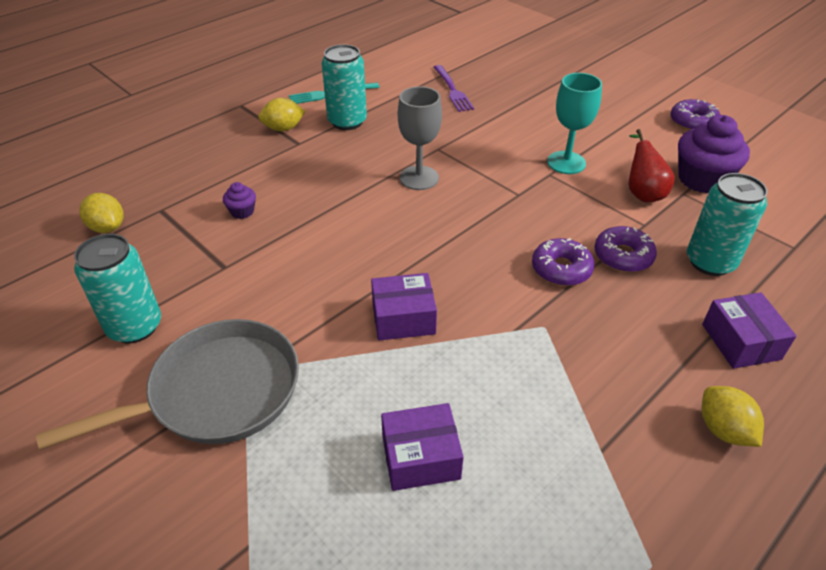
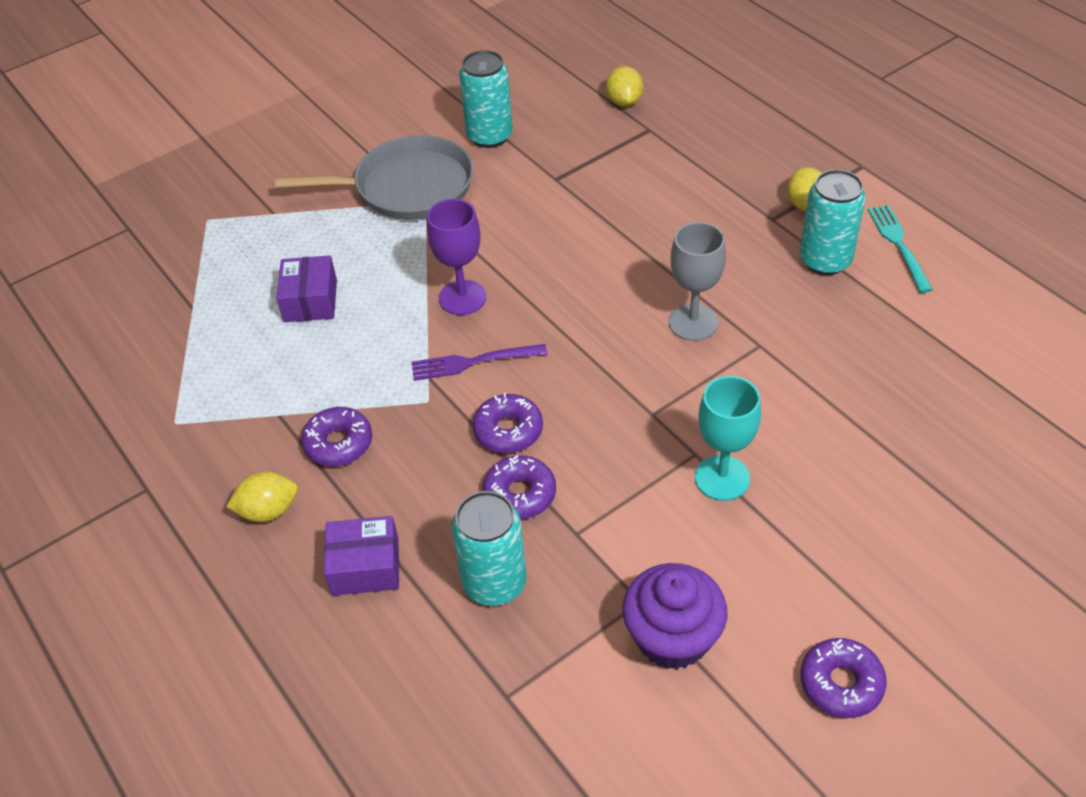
camera: 100 degrees right, 5 degrees up
grey pan [36,319,299,450] -> grey pan turned 75 degrees counterclockwise [275,135,473,220]
yellow lemon [79,193,124,233] -> yellow lemon turned 60 degrees counterclockwise [606,66,643,106]
purple cupcake [223,182,256,219] -> none
purple box [371,273,437,341] -> purple goblet [427,199,486,315]
purple fork [433,65,474,112] -> purple fork moved to [411,344,547,381]
red pear [629,129,675,202] -> none
none -> purple donut [301,407,372,467]

